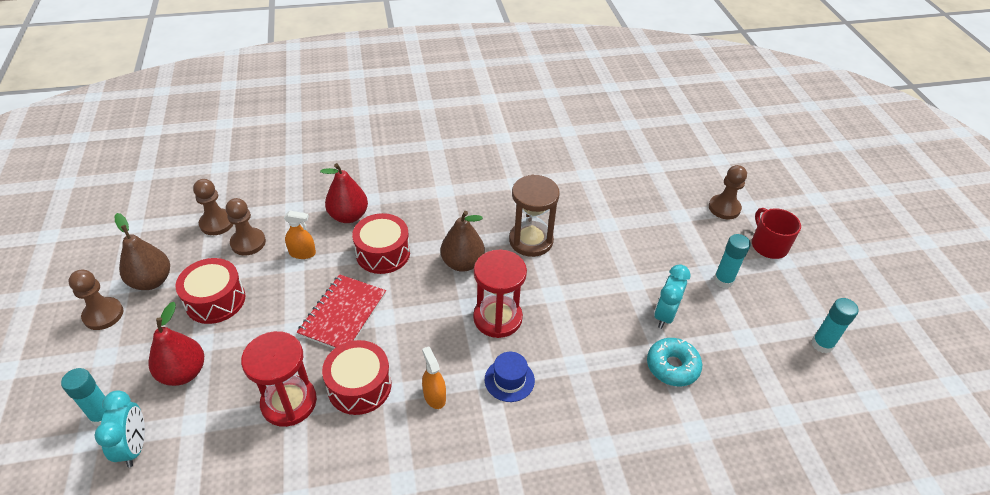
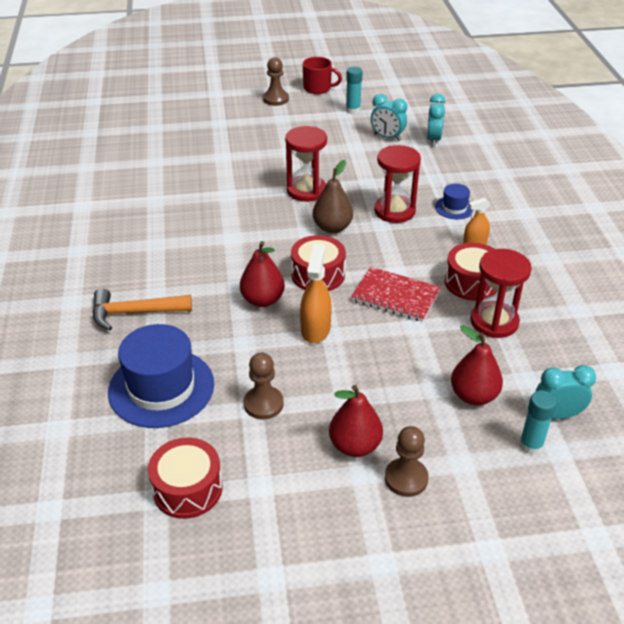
camera: 85 degrees left, 5 degrees down
brown pear [114,213,170,290] -> red pear [329,385,383,457]
red drum [175,258,245,324] -> red drum moved to [148,437,222,519]
brown pawn [226,198,266,255] -> none
orange spray bottle [284,211,316,259] -> orange spray bottle [300,244,332,343], size x1.56
brown hourglass [509,175,560,257] -> red hourglass [285,126,327,202]
turquoise donut [647,338,702,386] -> turquoise clock [427,94,446,147]
red mug [752,208,801,259] -> red mug turned 150 degrees counterclockwise [303,57,342,94]
turquoise glue stick [811,298,858,354] -> none
none -> orange hammer [92,288,192,330]
none -> blue hat [108,324,214,428]

